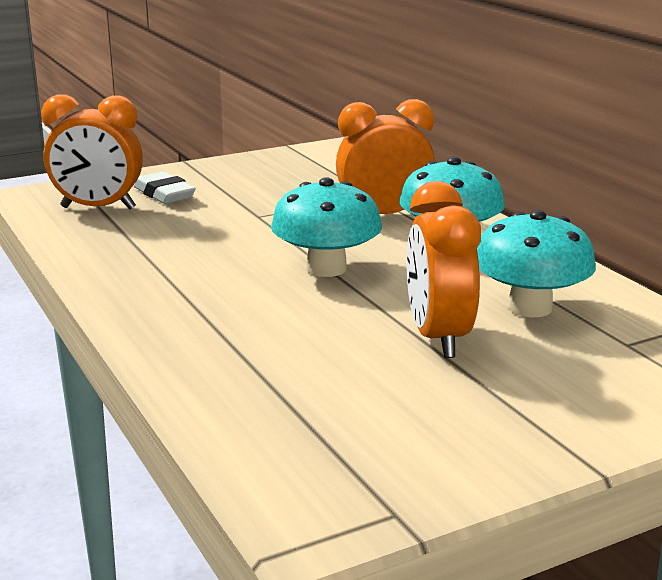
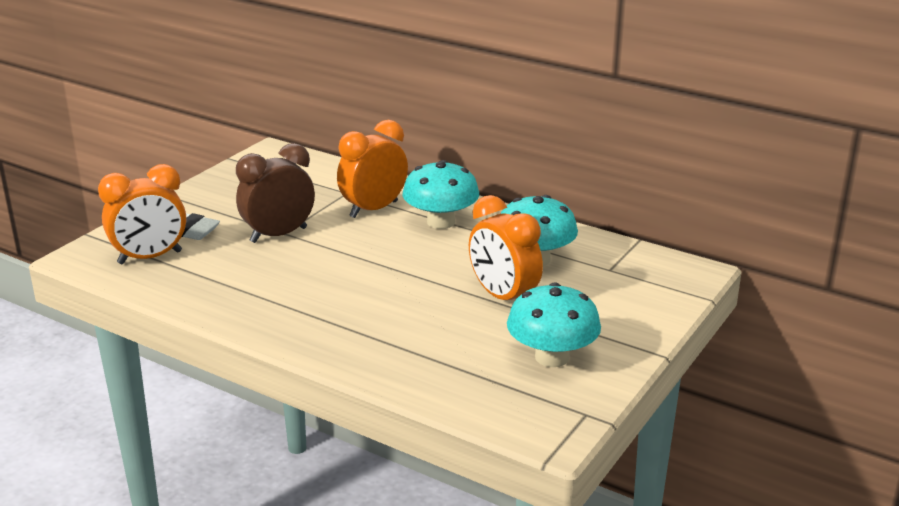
camera: 30 degrees left, 5 degrees up
turquoise mushroom [271,177,382,277] -> turquoise mushroom moved to [507,282,601,367]
none -> brown clock [236,143,315,243]

